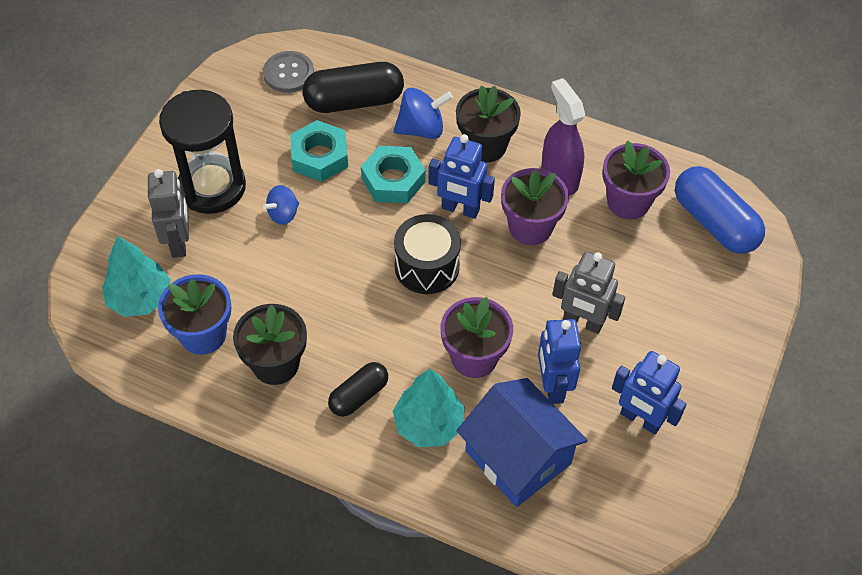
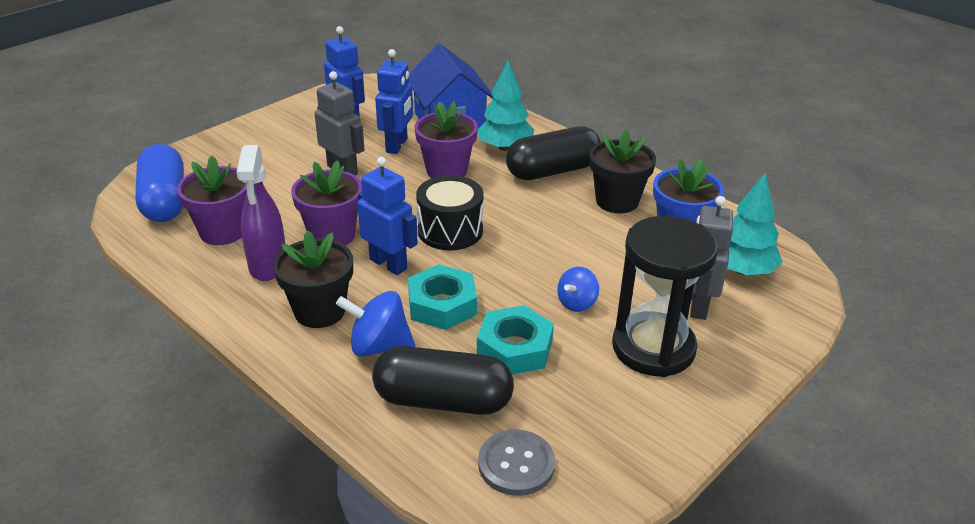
camera: 160 degrees left, 20 degrees down
blue spinning top [263,185,299,225] -> blue spinning top turned 150 degrees clockwise [557,267,599,312]
black capsule [328,362,388,417] -> black capsule [506,126,601,180], size x1.69

